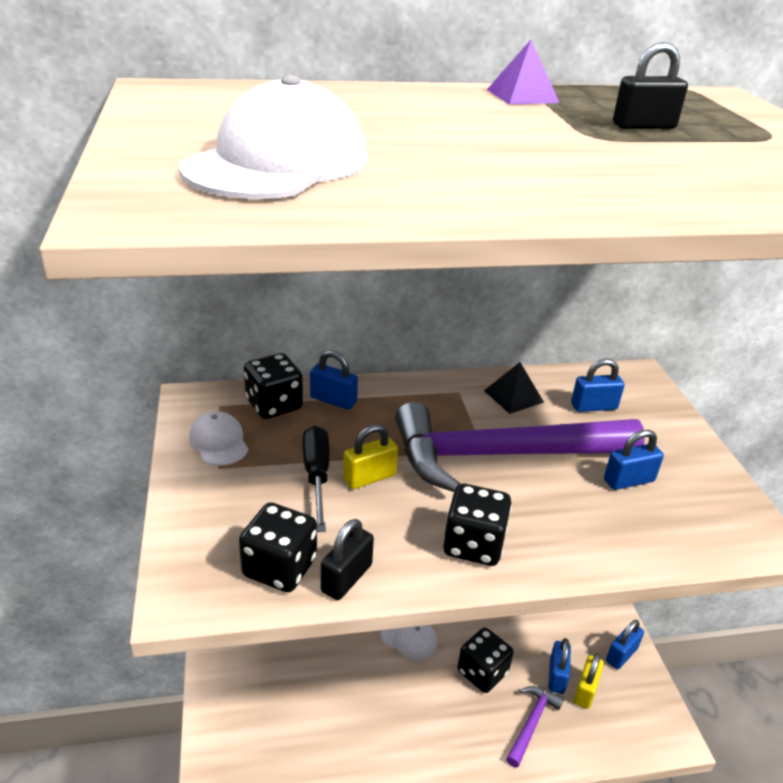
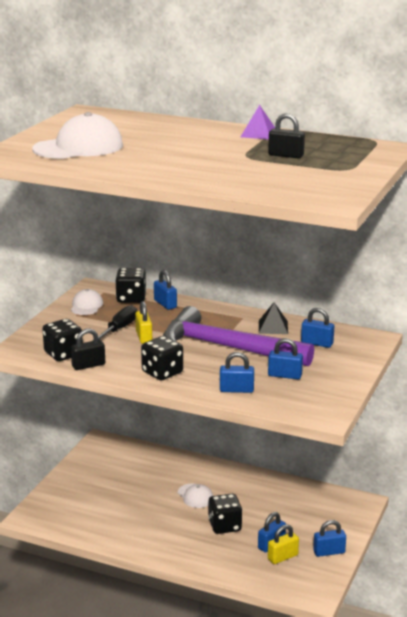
camera: 35 degrees right, 10 degrees down
yellow padlock [343,424,398,489] -> yellow padlock turned 75 degrees clockwise [135,301,152,344]
purple hammer [506,686,564,767] -> none
none -> blue padlock [220,352,254,393]

